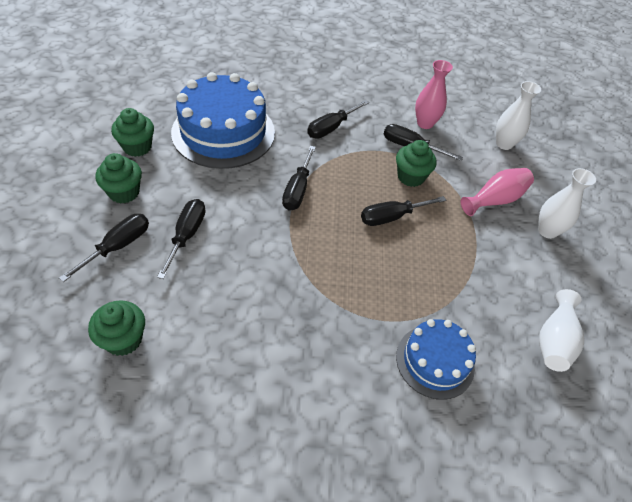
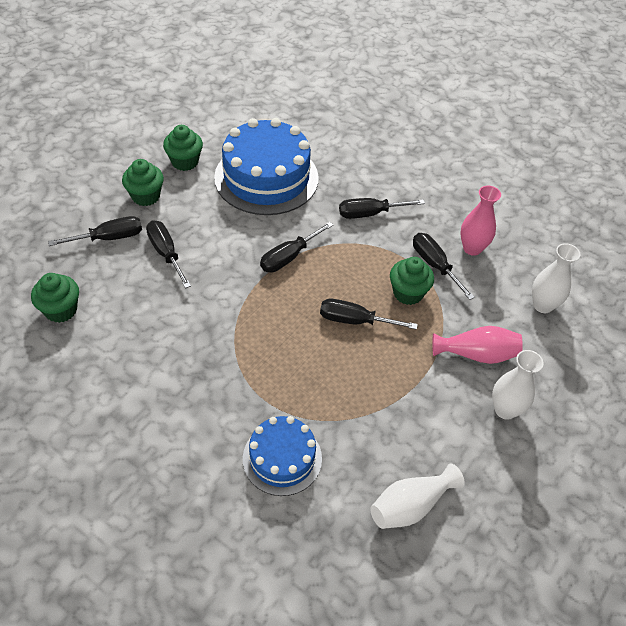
camera: 35 degrees right, 0 degrees up
black screwdriver [157,199,206,279] -> black screwdriver turned 75 degrees counterclockwise [146,220,191,289]

